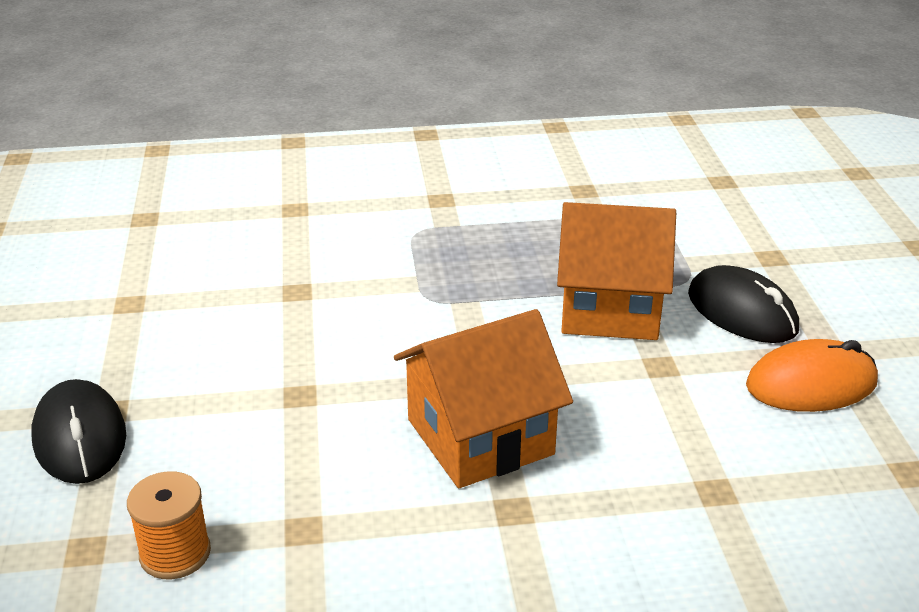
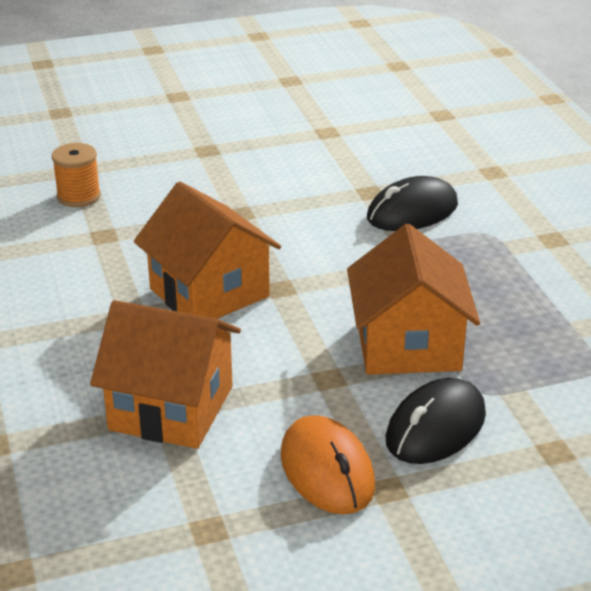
camera: 80 degrees right, 0 degrees up
black mouse [32,379,126,484] -> black mouse moved to [367,176,458,231]
none -> orange house [90,300,241,449]

